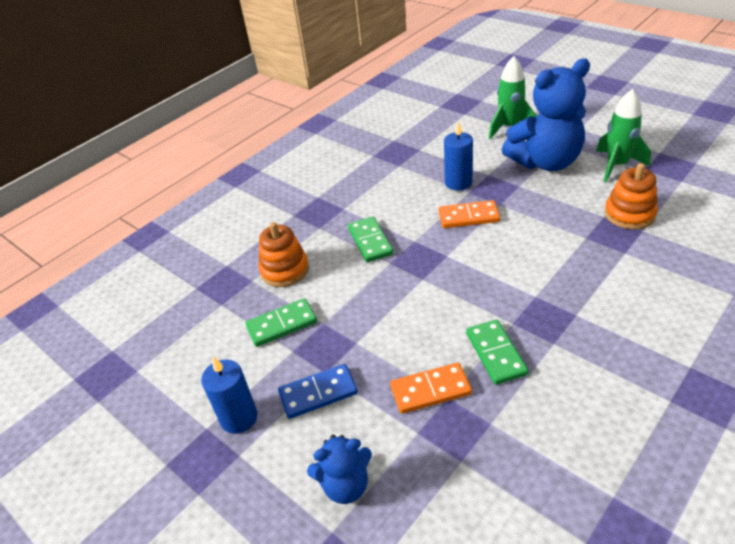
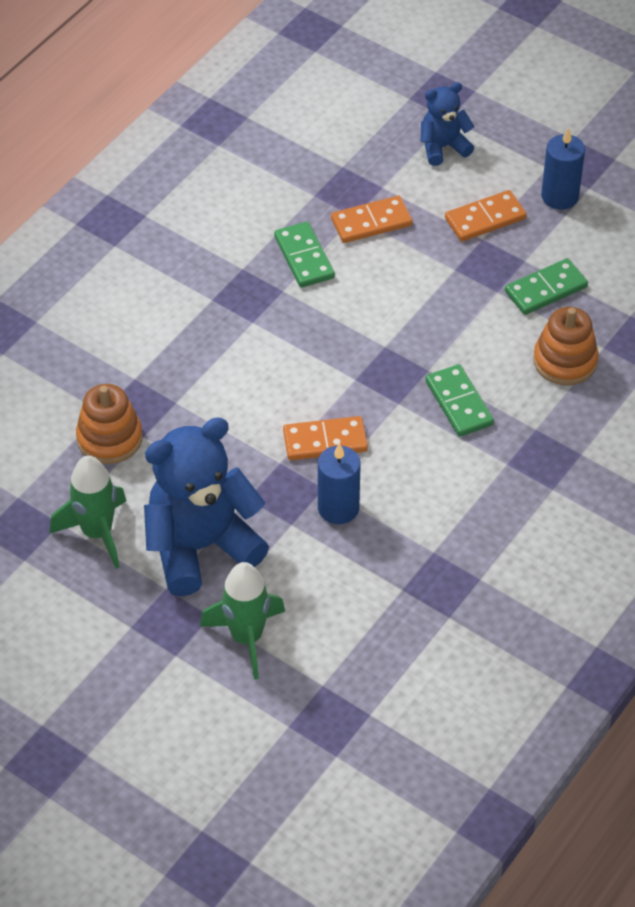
camera: 170 degrees right, 10 degrees up
blue domino [278,364,358,419] -> orange domino [445,190,527,241]

